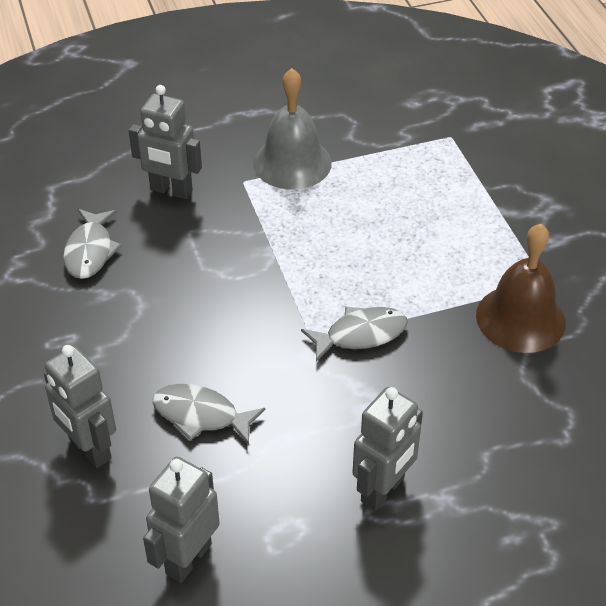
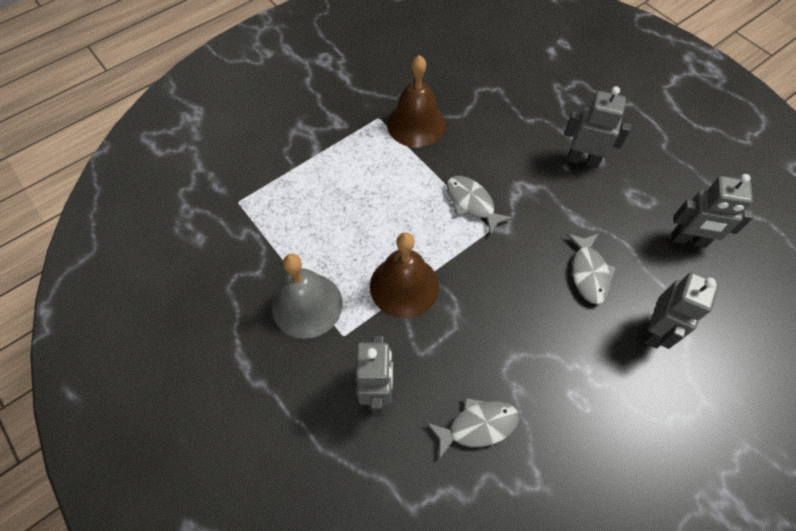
camera: 110 degrees left, 15 degrees up
none -> brown bell [370,232,439,319]

